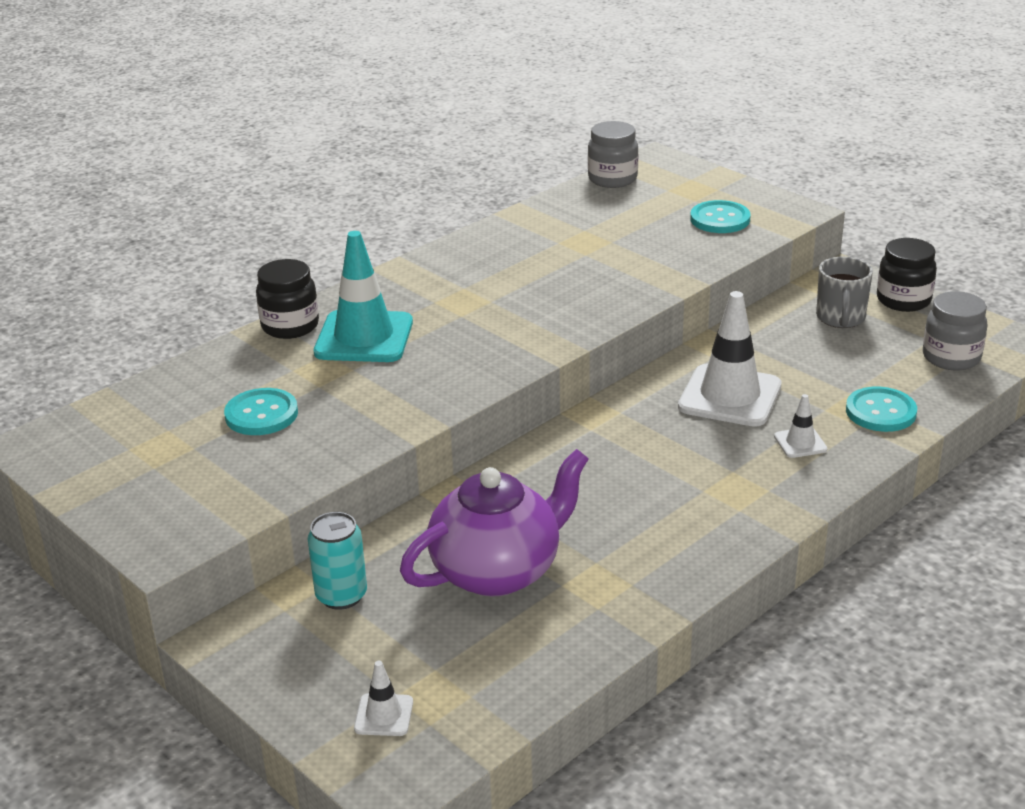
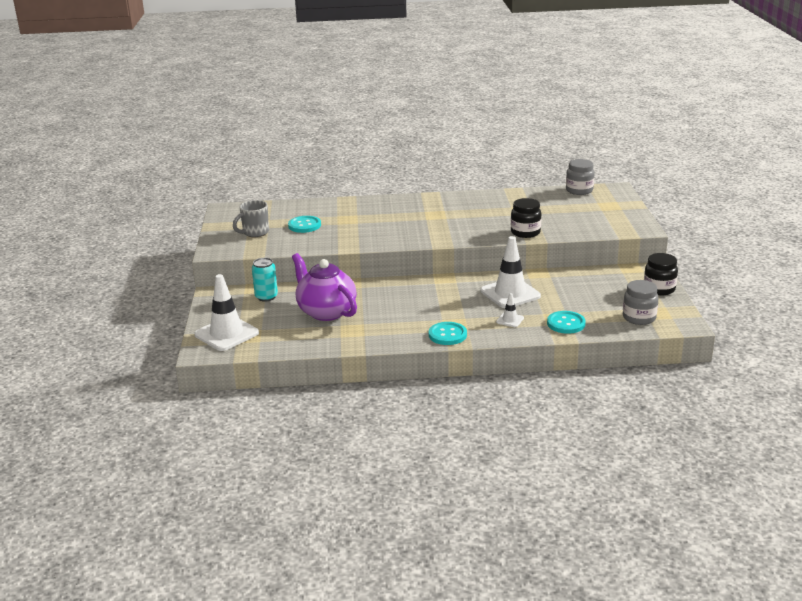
camera: 40 degrees right, 5 degrees down
black jar [256,259,319,339] -> black jar moved to [511,198,541,238]
turquoise traffic cone [314,231,413,362] -> none
white traffic cone [354,661,413,736] -> white traffic cone [194,274,259,351], size x2.16
purple teapot [400,449,589,596] -> purple teapot turned 135 degrees counterclockwise [292,253,357,321]
turquoise button [690,200,750,233] -> turquoise button moved to [429,322,467,345]
grey mug [816,257,873,328] -> grey mug moved to [233,200,269,237]

